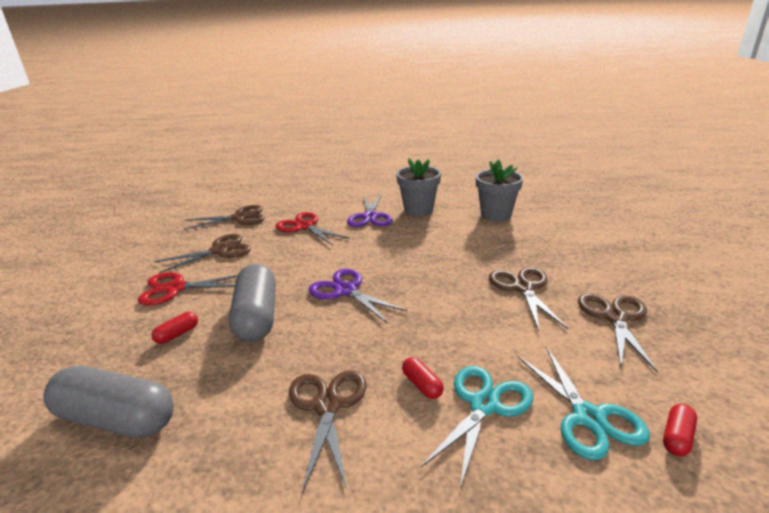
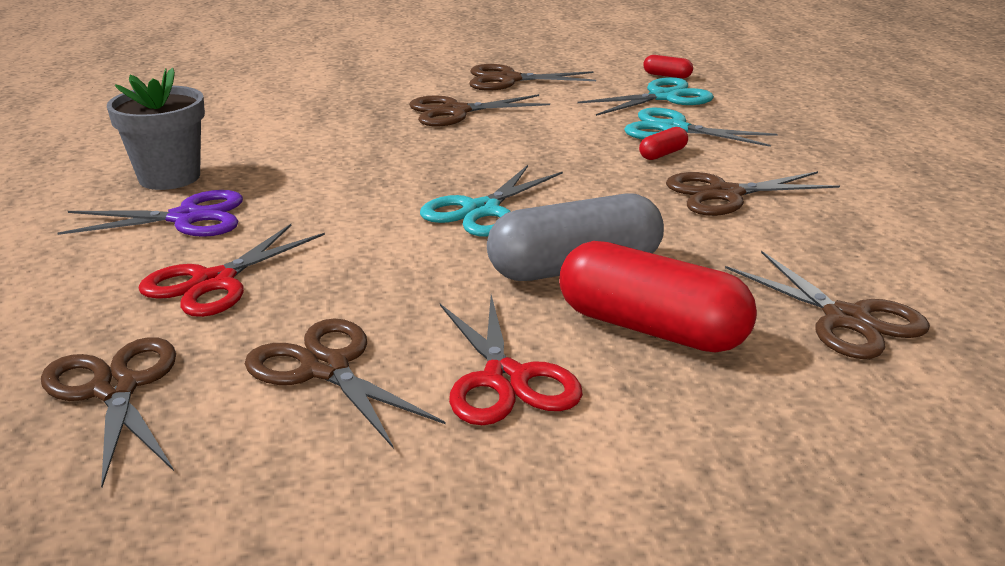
camera: 100 degrees left, 0 degrees up
grey capsule [43,366,174,438] -> brown scissors [725,251,930,359]
red capsule [152,312,198,344] -> red capsule [559,241,757,352], size x2.35
purple scissors [309,269,407,323] -> turquoise scissors [420,165,563,237]
grey flower pot [476,160,523,221] -> none

